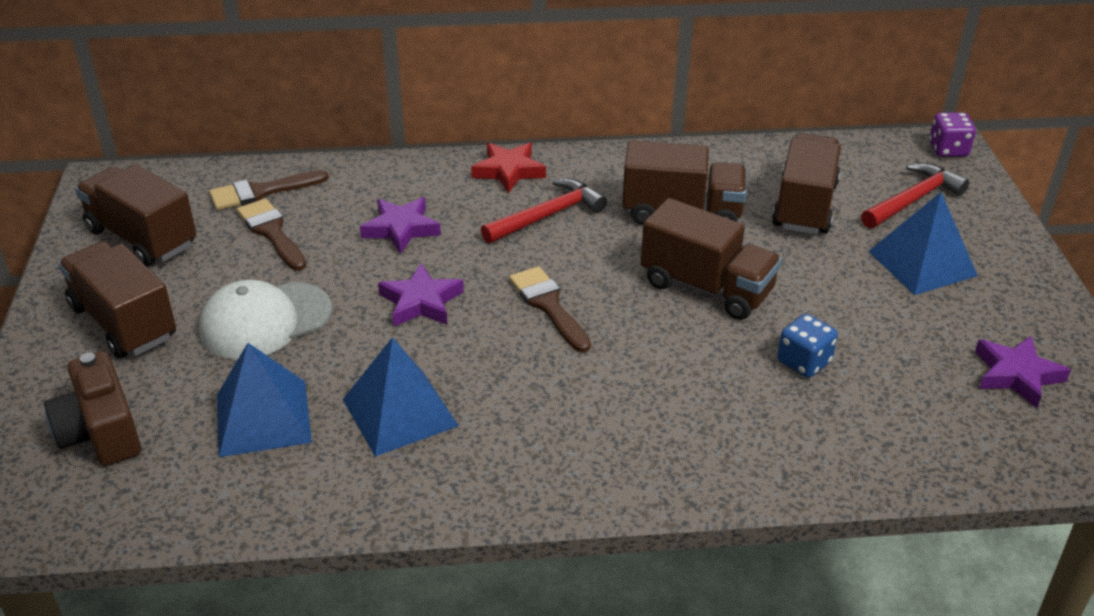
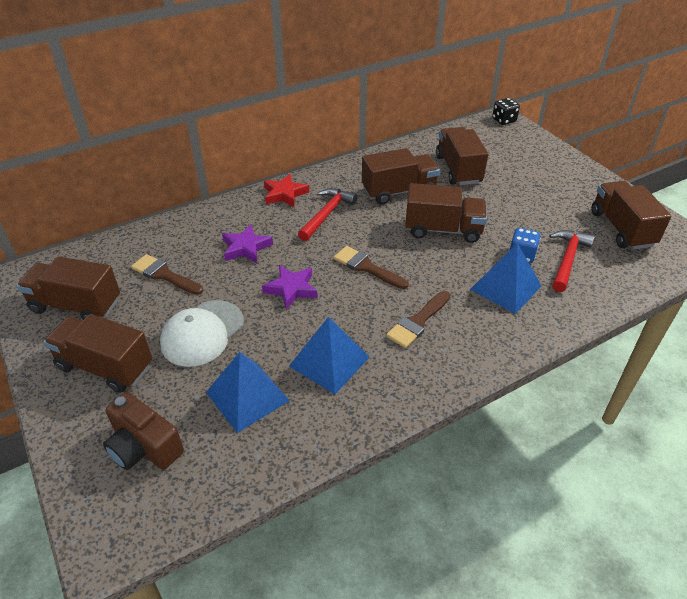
camera: 25 degrees left, 5 degrees up
brown brush [209,170,329,210] -> brown brush moved to [386,291,450,348]
red hammer [861,163,969,229] -> red hammer moved to [549,230,595,292]
blue pyramid [868,192,978,295] -> blue pyramid moved to [470,243,541,314]
purple dice [929,112,976,157] -> black dice [492,98,520,125]
purple star [975,336,1071,408] -> brown truck [592,181,672,250]

